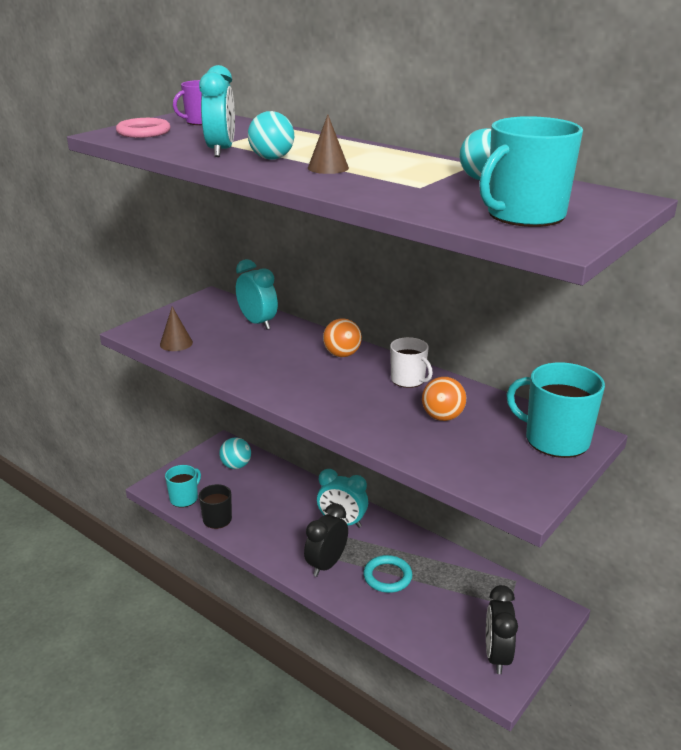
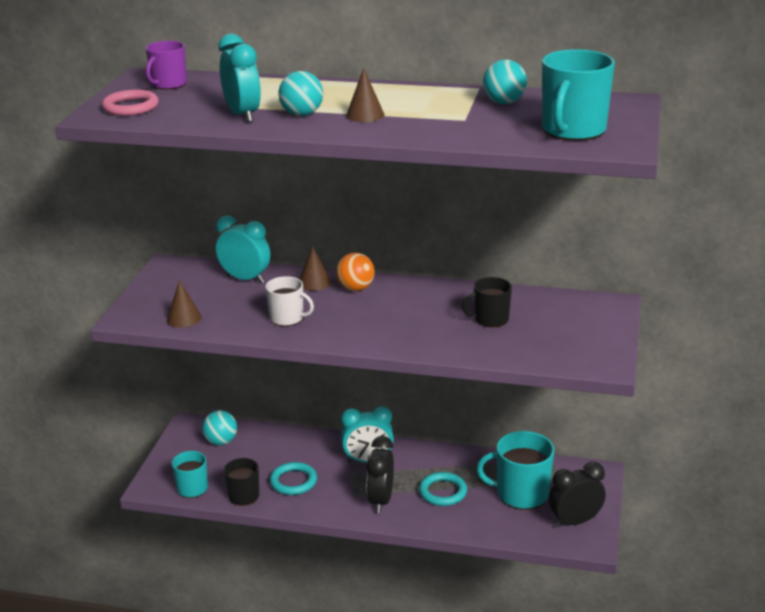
camera: 25 degrees left, 0 degrees up
white mug [390,337,433,388] -> white mug moved to [265,276,314,326]
orange ball [422,377,466,421] -> black mug [462,277,512,328]
black clock [486,585,518,674] -> black clock turned 90 degrees clockwise [549,462,606,528]
turquoise mug [506,363,605,458] -> turquoise mug moved to [477,431,554,510]
none -> turquoise ring [270,462,317,495]
none -> brown cone [300,245,331,291]

